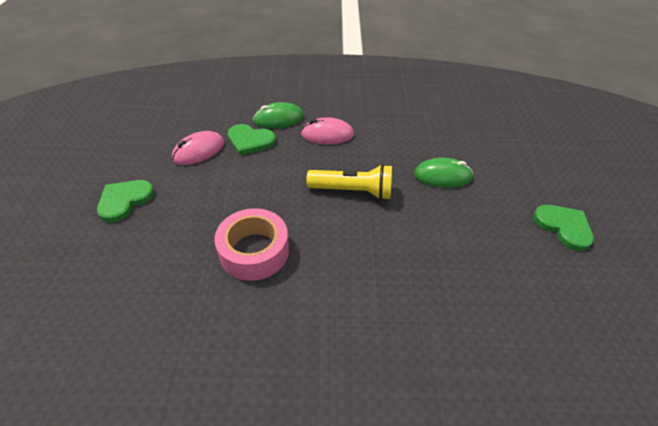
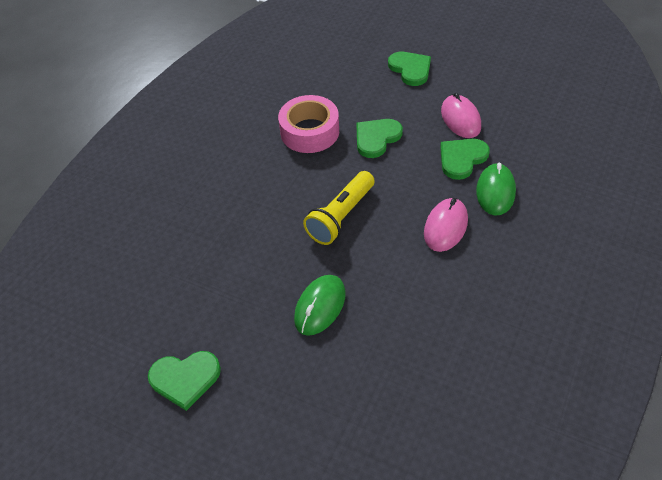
camera: 120 degrees right, 5 degrees up
none -> green heart [356,119,403,158]

